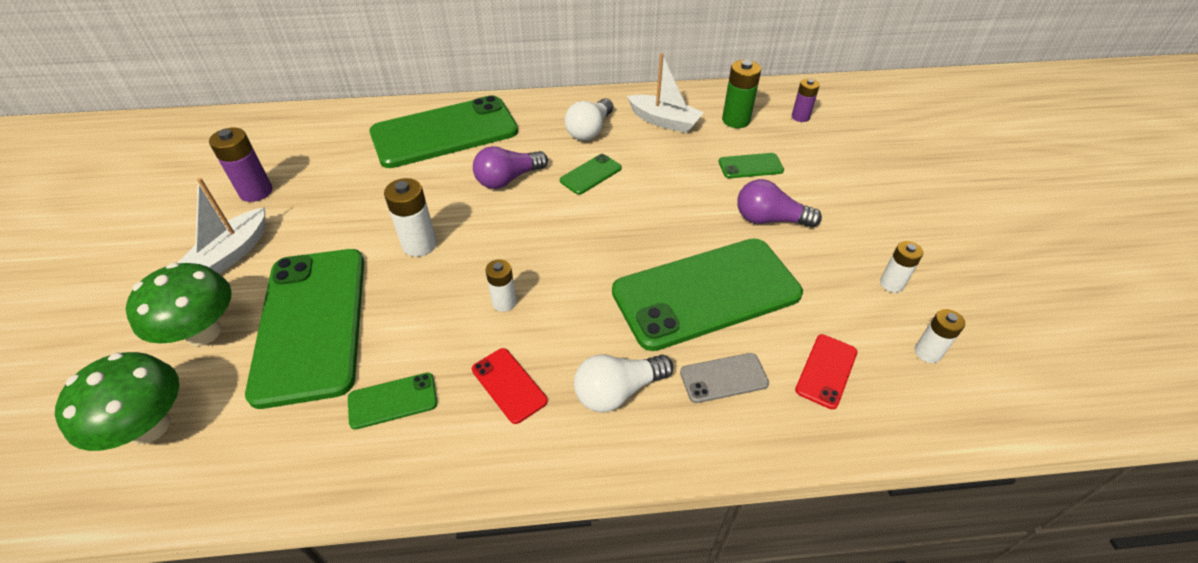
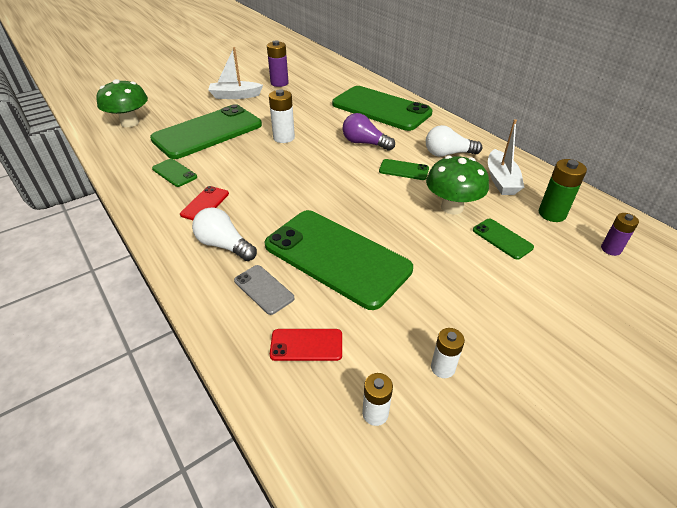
camera: 60 degrees right, 5 degrees down
green mushroom [126,263,232,346] -> green mushroom moved to [426,156,489,214]
white battery [485,259,517,312] -> none
purple light bulb [737,179,822,228] -> none

